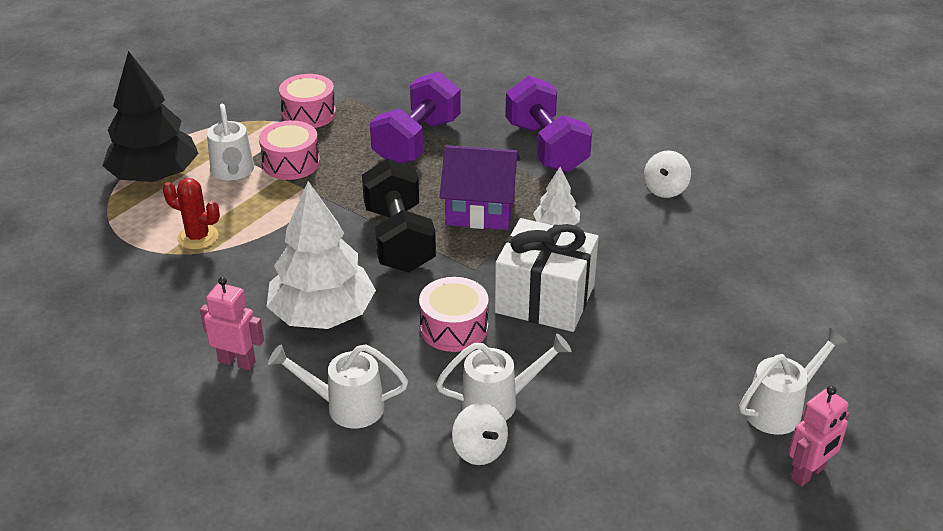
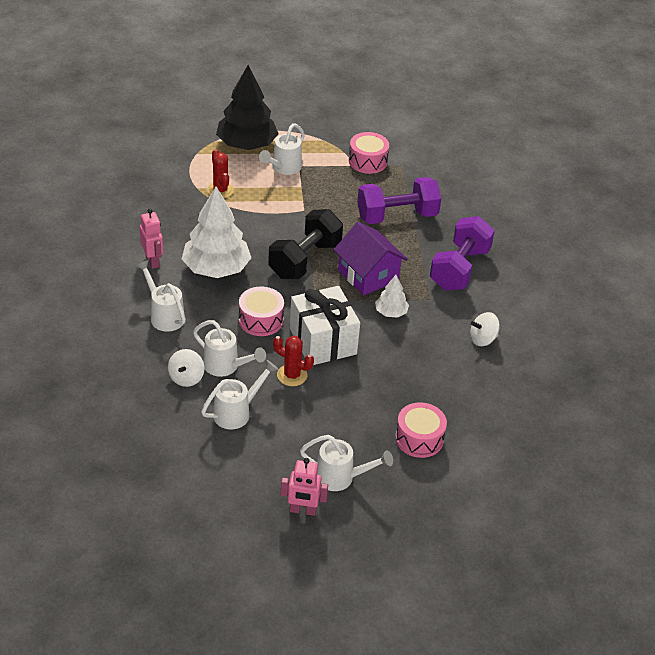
camera: 45 degrees right, 5 degrees up
pink drum [259,120,320,180] -> pink drum moved to [395,403,447,458]
none -> white watering can [201,360,279,429]
none -> red cactus [273,336,314,386]

